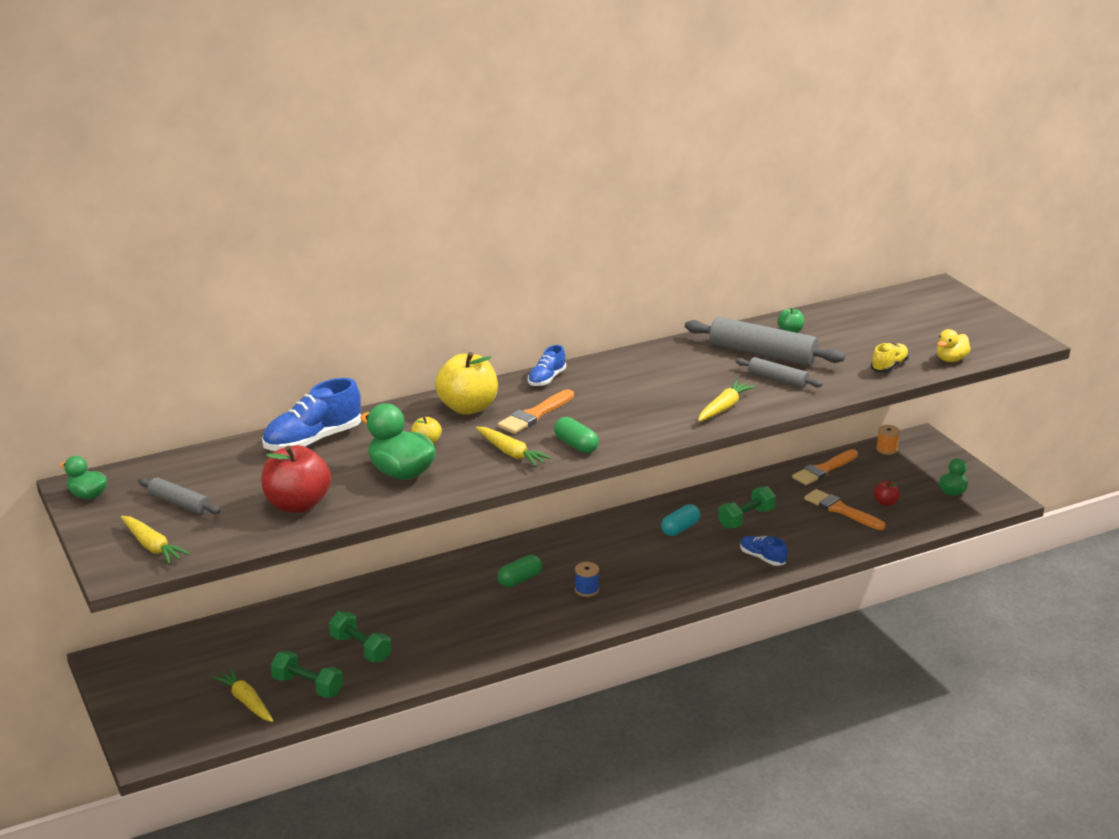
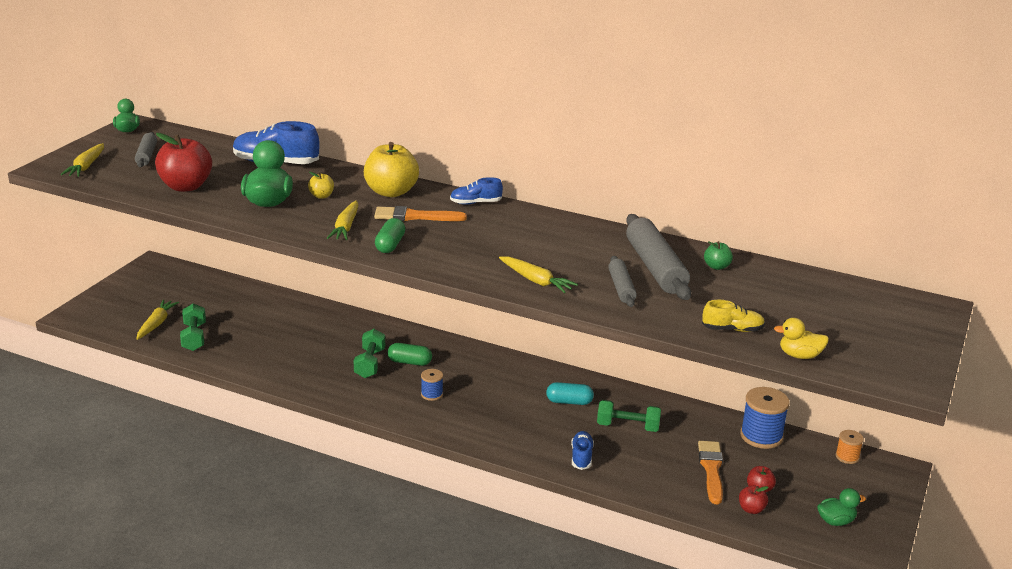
camera: 50 degrees right, 0 degrees up
green dumbbell [329,611,392,662] -> green dumbbell moved to [354,329,385,378]
yellow carrot [698,380,755,421] -> yellow carrot turned 45 degrees clockwise [499,257,578,293]
orange brush [792,449,858,485] -> blue spool [740,387,790,449]
none -> red apple [739,486,769,514]

